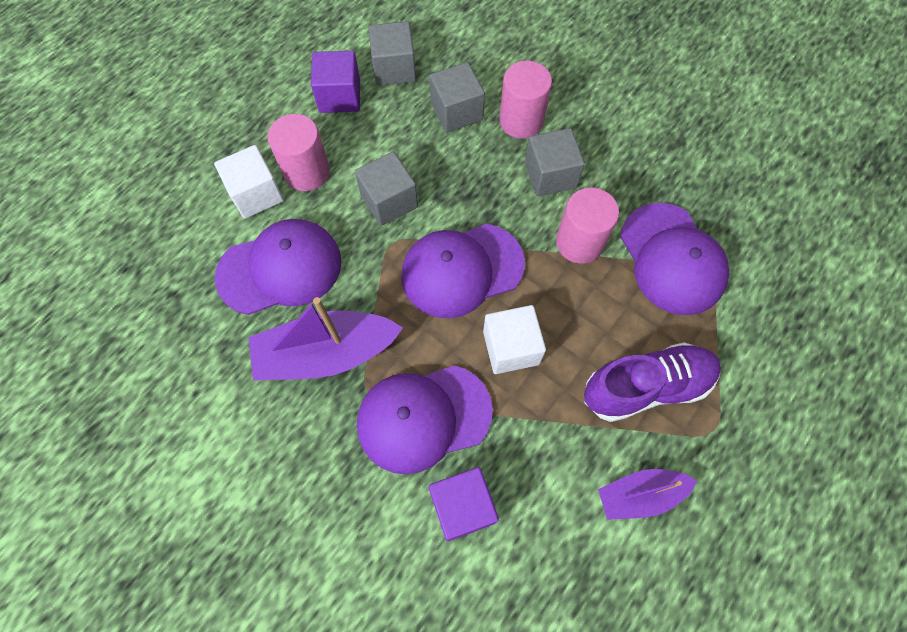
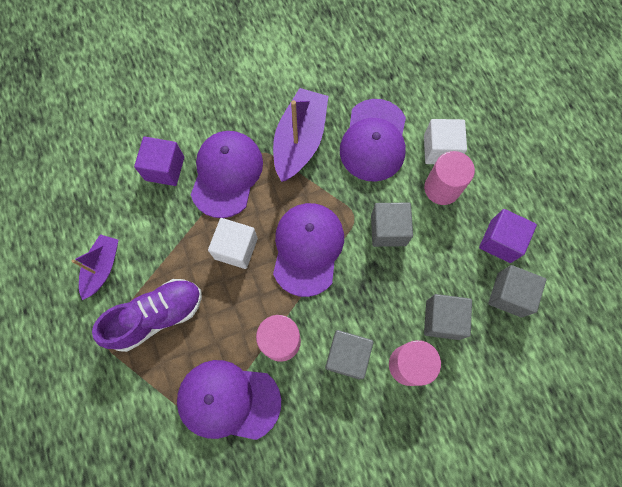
camera: 120 degrees right, 5 degrees up
purple shoe [584,342,721,422] -> purple shoe turned 135 degrees counterclockwise [92,279,202,352]

